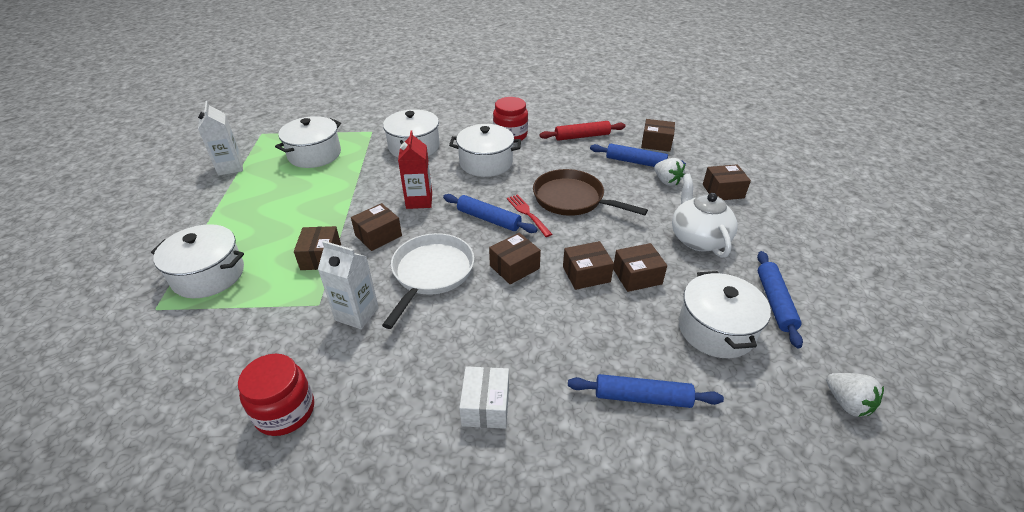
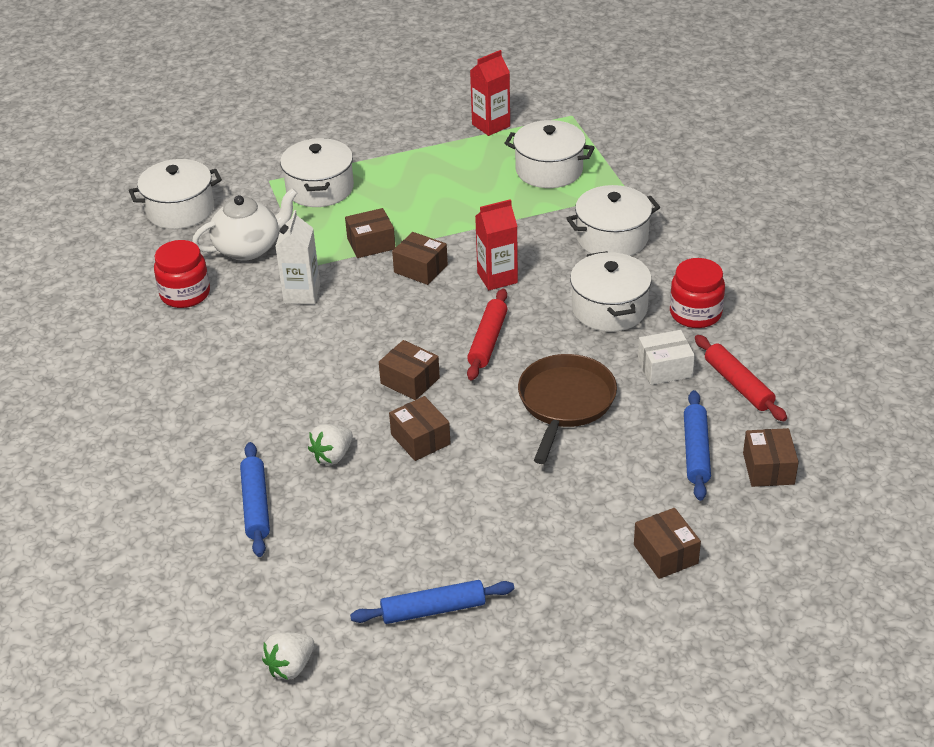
camera: 75 degrees right, 0 degrees up
white carton [198,101,243,176] -> red carton [470,50,510,136]
white pan [382,233,474,329] -> none
blue rolling pin [443,194,538,233] -> red rolling pin [467,288,507,380]
white box [459,366,509,429] -> white box moved to [638,330,695,385]
red fork [507,194,552,237] -> none
brown box [613,243,667,292] -> none
white strawberry [654,158,685,186] -> white strawberry moved to [308,424,353,465]
white teapot [672,174,738,258] -> white teapot moved to [192,188,297,261]
white pot [679,271,771,358] -> white pot moved to [129,159,222,229]

